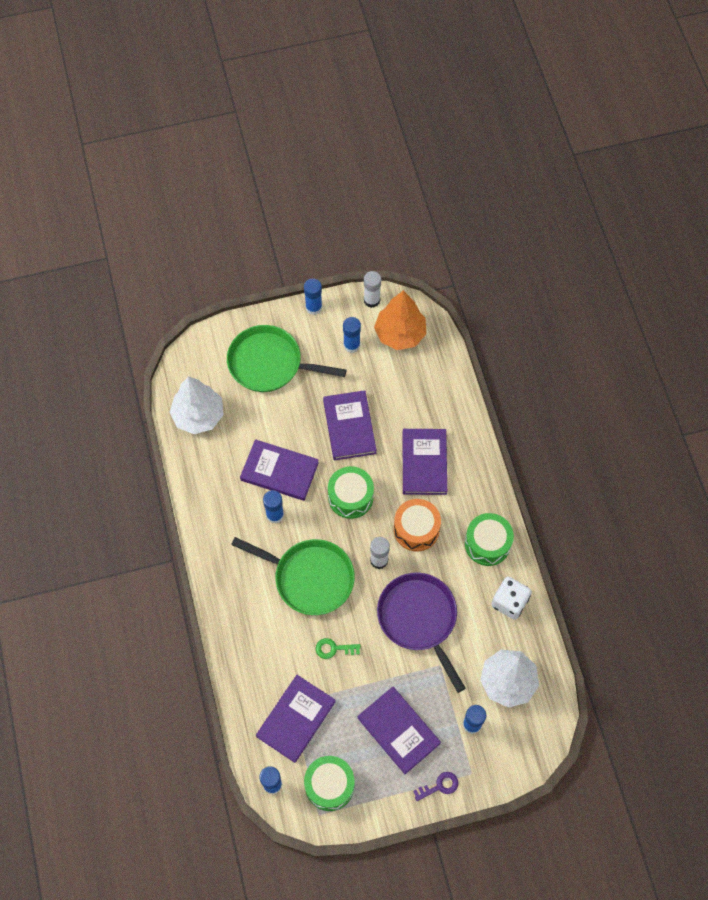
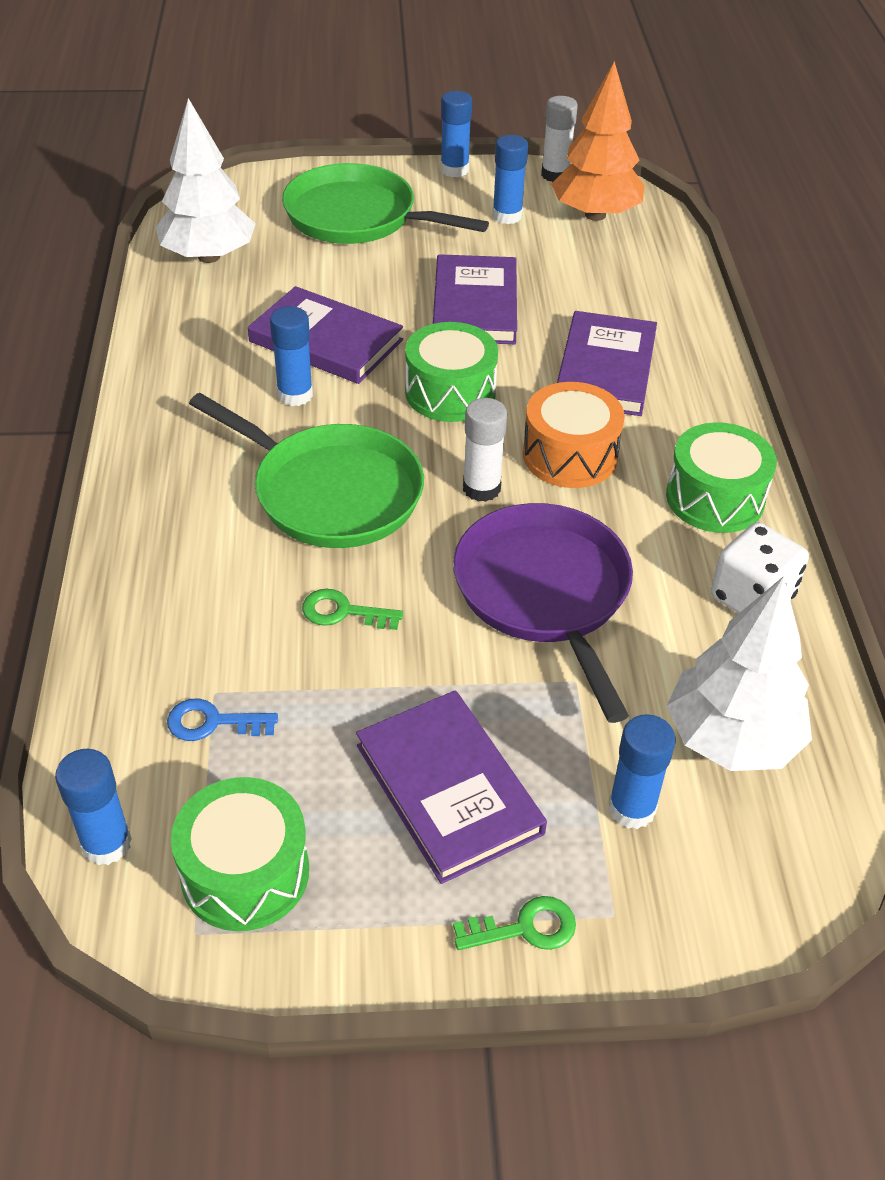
camera: 10 degrees right, 20 degrees down
purple book [256,675,336,763] -> blue key [167,699,278,741]
purple key [413,772,458,801] -> green key [453,896,576,950]

